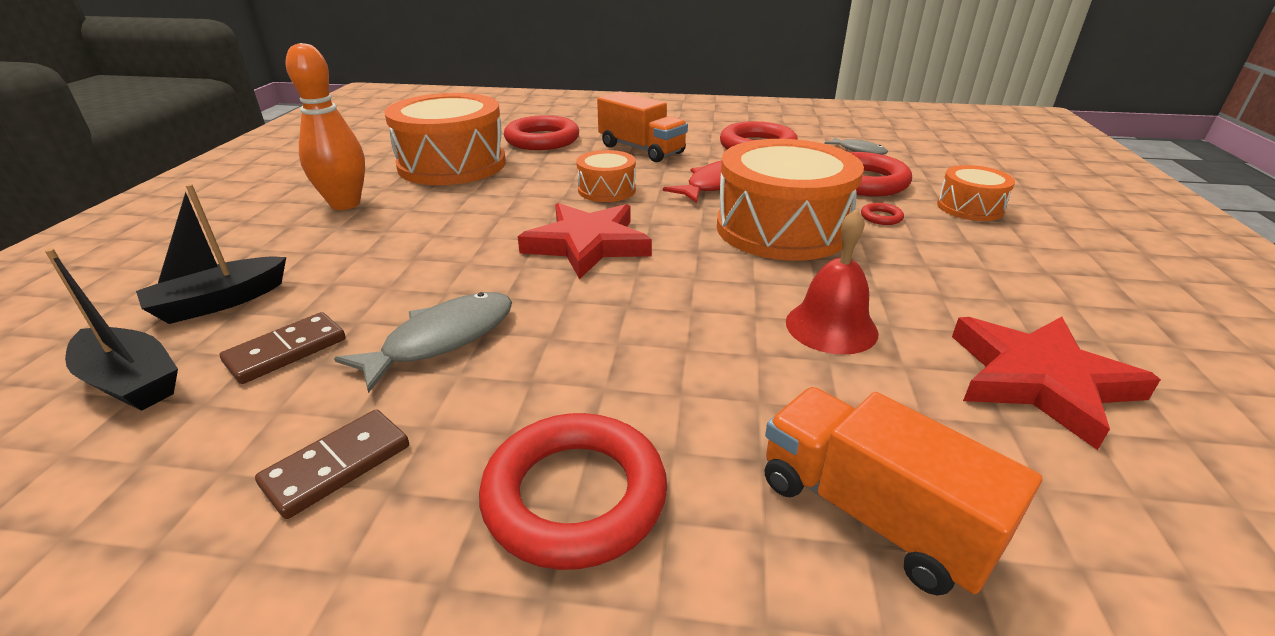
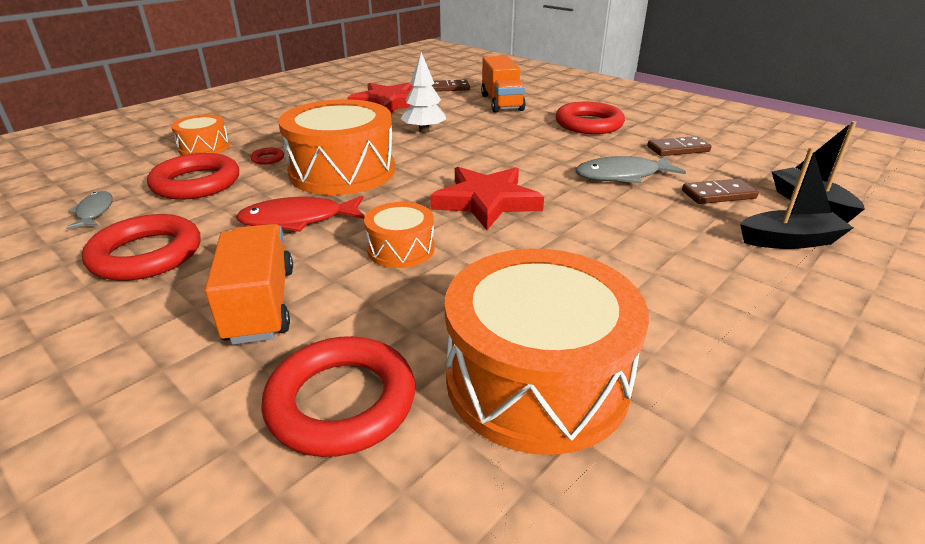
camera: 145 degrees left, 0 degrees up
orange bowling pin [285,43,365,210] -> none
red bell [786,209,879,355] -> white tree [401,52,446,133]
none -> brown domino [432,80,470,92]

